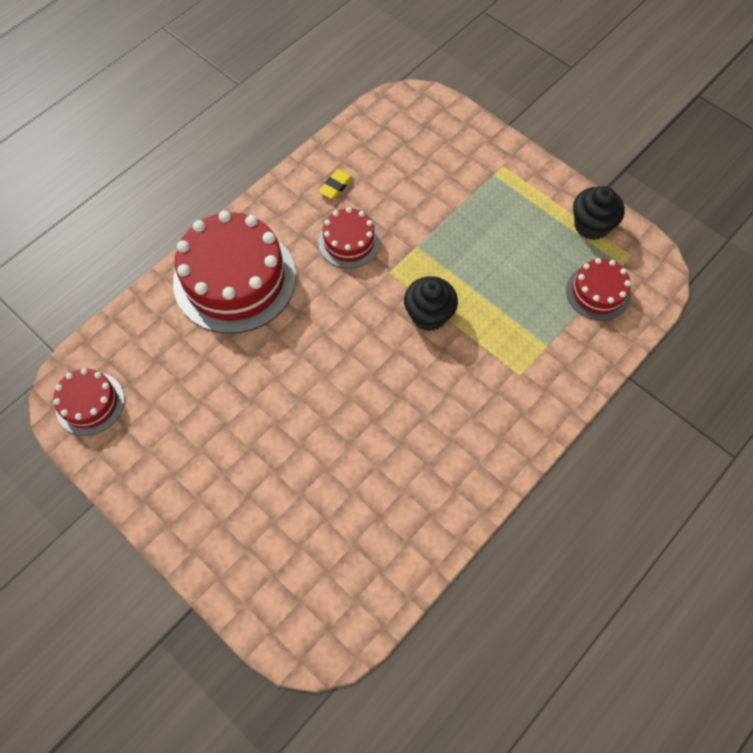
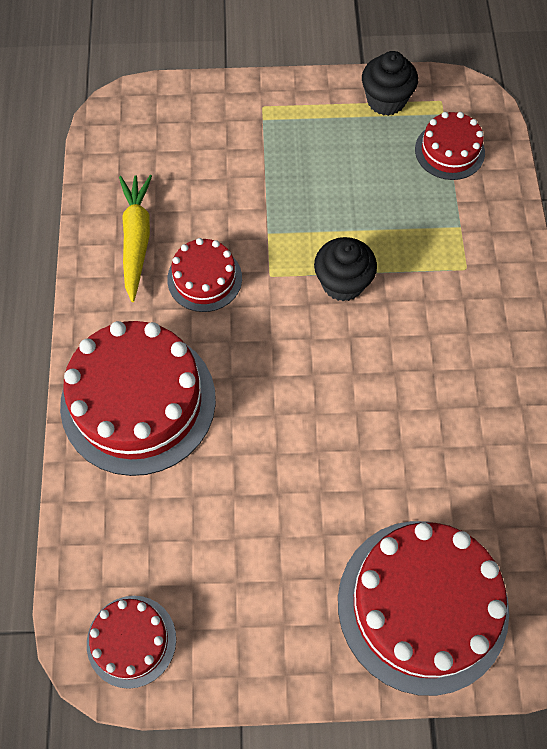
camera: 45 degrees left, 0 degrees up
yellow eraser [318,169,353,199] -> yellow carrot [119,175,152,302]
none -> red cake [338,521,509,696]

